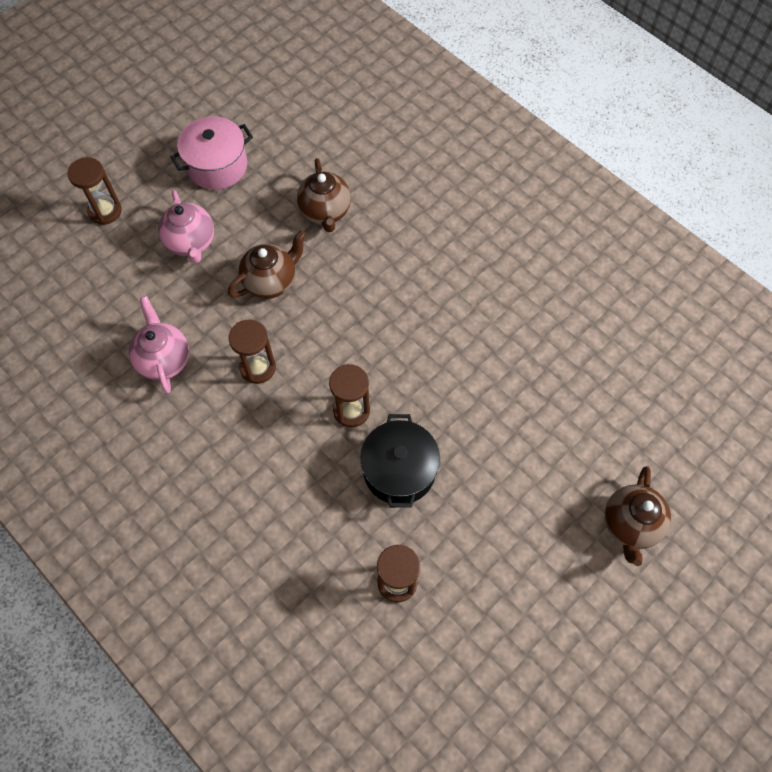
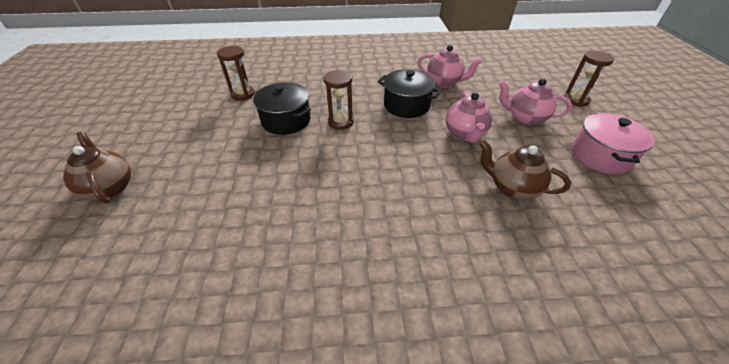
camera: 130 degrees right, 20 degrees down
brown teapot [228,230,306,299] -> pink teapot [446,92,492,143]
brown hourglass [229,320,276,384] -> black pot [378,69,441,118]

